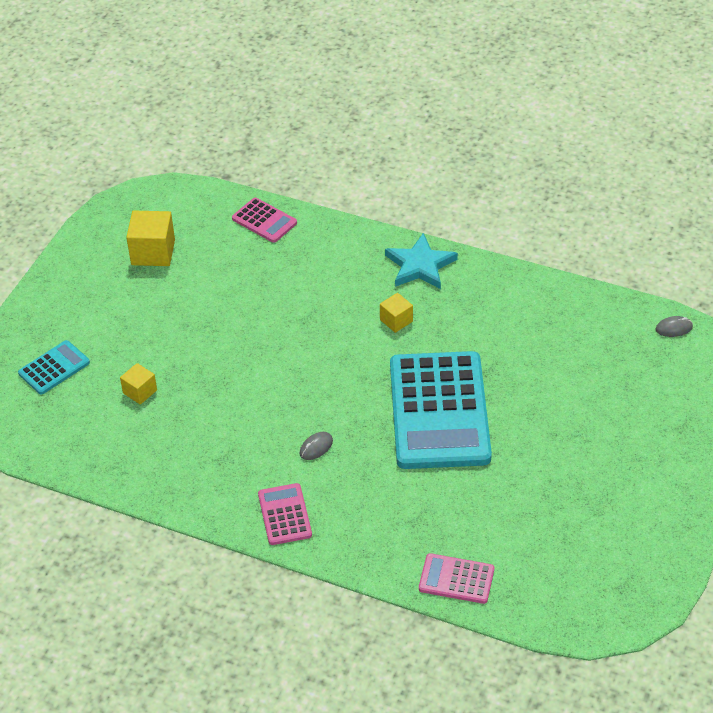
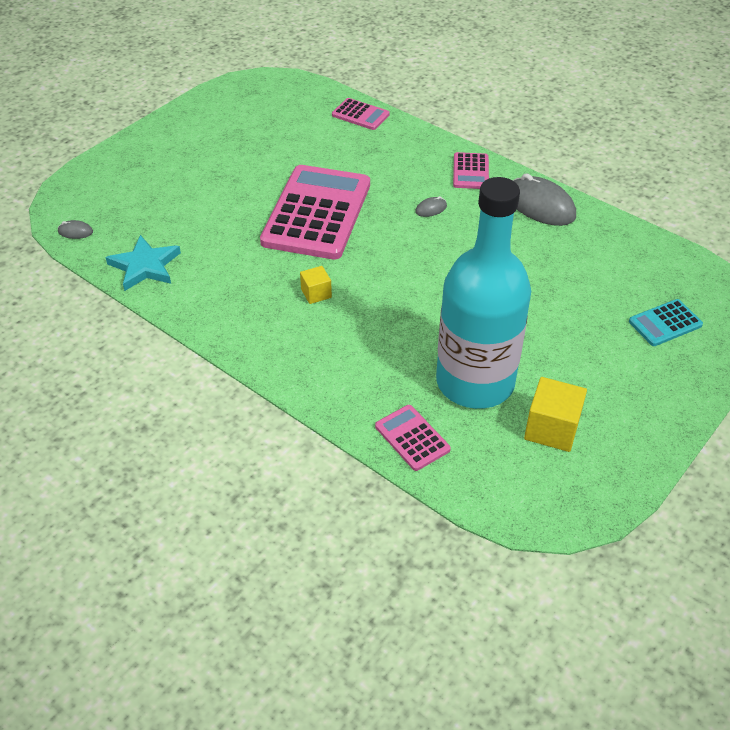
camera: 165 degrees left, 0 degrees up
yellow cube [120,363,157,404] -> none
turquoise star [385,233,458,289] -> turquoise star moved to [105,235,181,291]
turquoise calculator [390,351,492,469] -> pink calculator [260,165,370,260]
none -> turquoise bottle [436,177,531,409]
none -> grey mouse [513,173,576,226]

